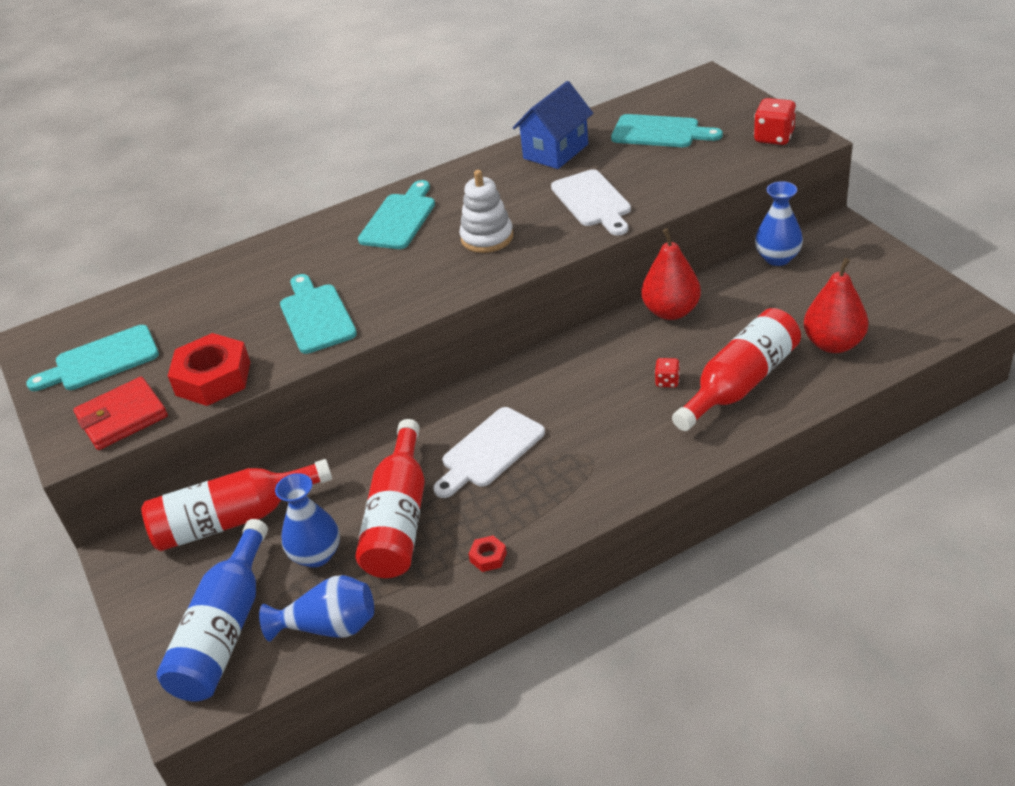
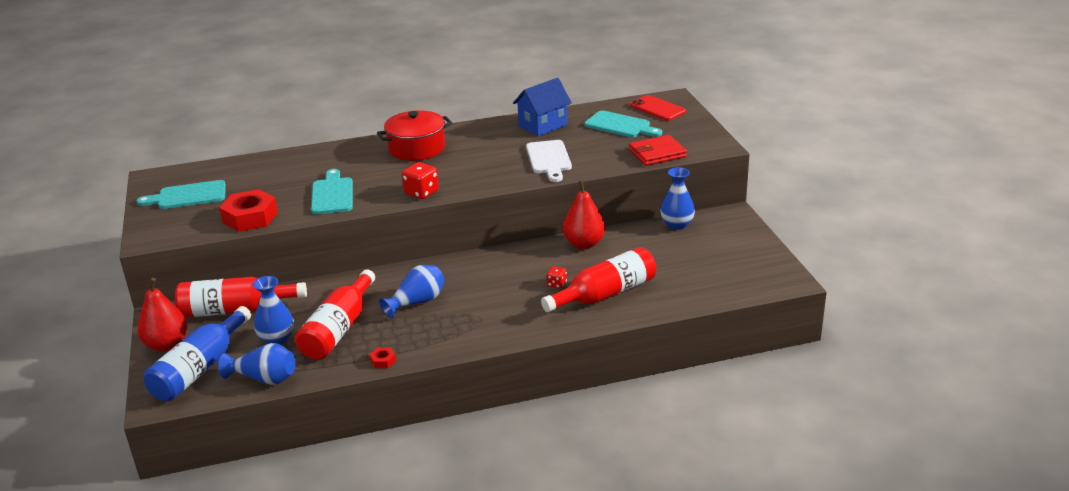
camera: 10 degrees right, 10 degrees down
red wallet [73,377,168,450] -> red wallet moved to [629,135,687,166]
turquoise cutting board [358,180,435,249] -> red pot [377,110,452,161]
white cutting board [433,407,545,498] -> blue vase [379,265,445,319]
white stacking toy [460,170,513,253] -> none
red dice [754,98,796,145] -> red dice moved to [402,162,439,199]
red pear [804,258,868,353] -> red pear moved to [137,278,188,352]
none -> red phone [630,95,686,121]

